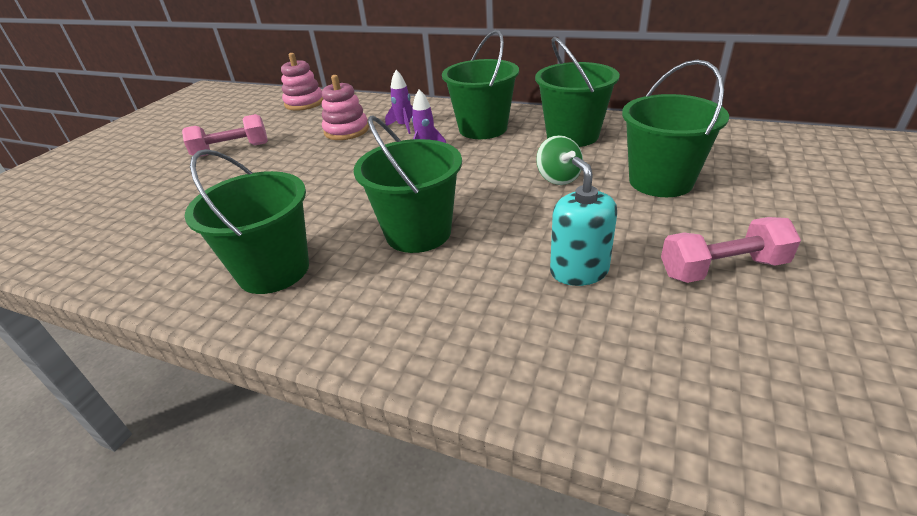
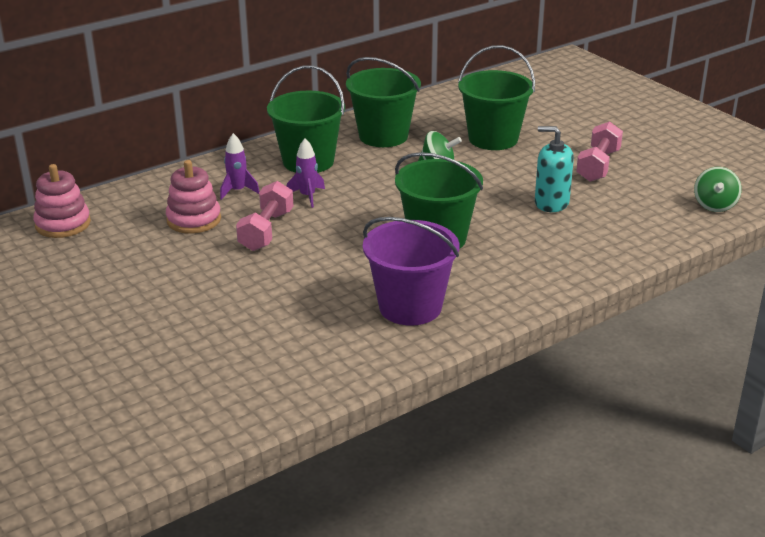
camera: 60 degrees left, 5 degrees down
pink dumbbell [182,114,268,157] -> pink dumbbell moved to [236,181,293,251]
green bucket [185,149,309,294] -> purple bucket [363,217,459,326]
none -> green spinning top [694,167,742,212]

